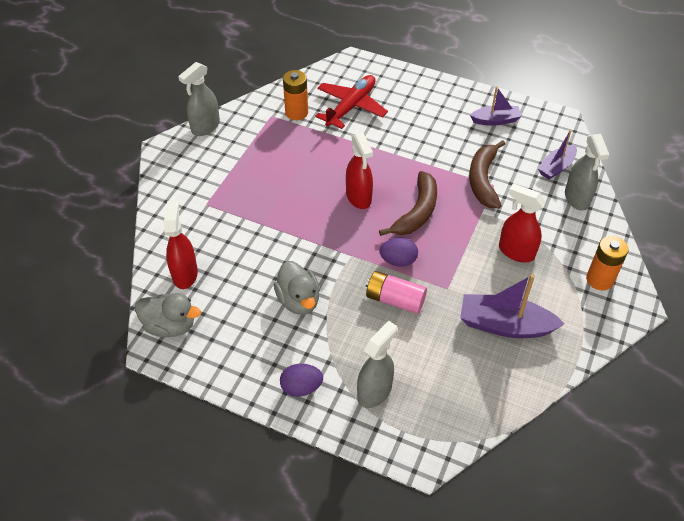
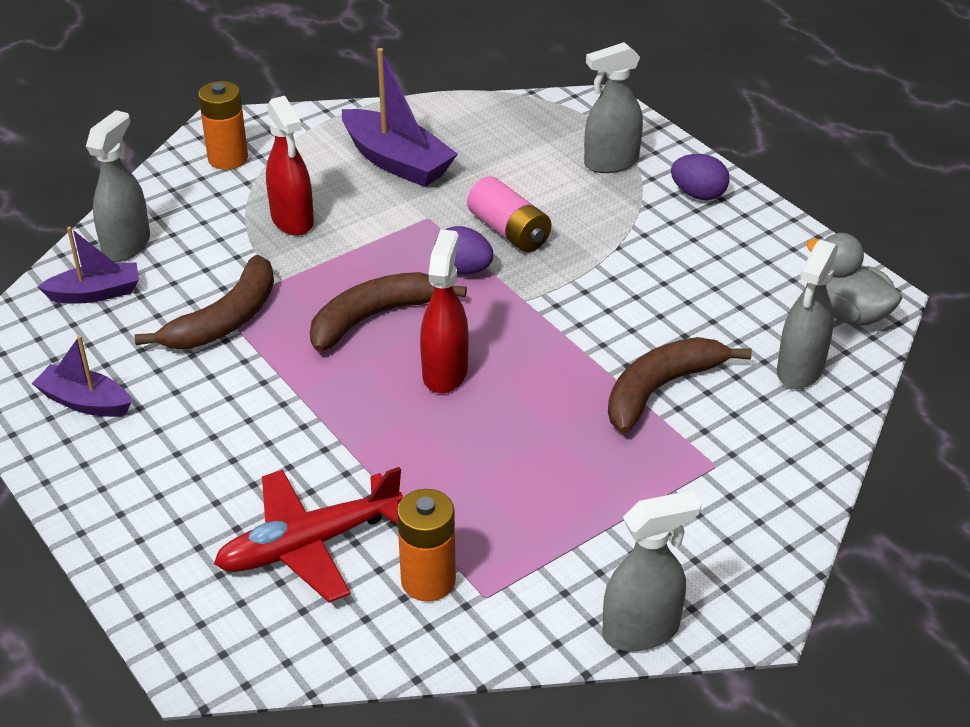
camera: 150 degrees left, 10 degrees down
red spray bottle [164,201,198,289] -> grey spray bottle [777,240,838,389]
grey duck [274,261,320,315] -> none
none -> brown banana [608,337,752,433]

